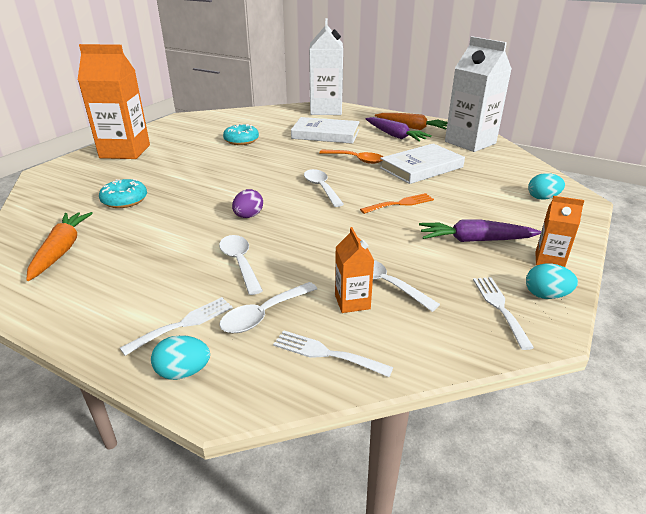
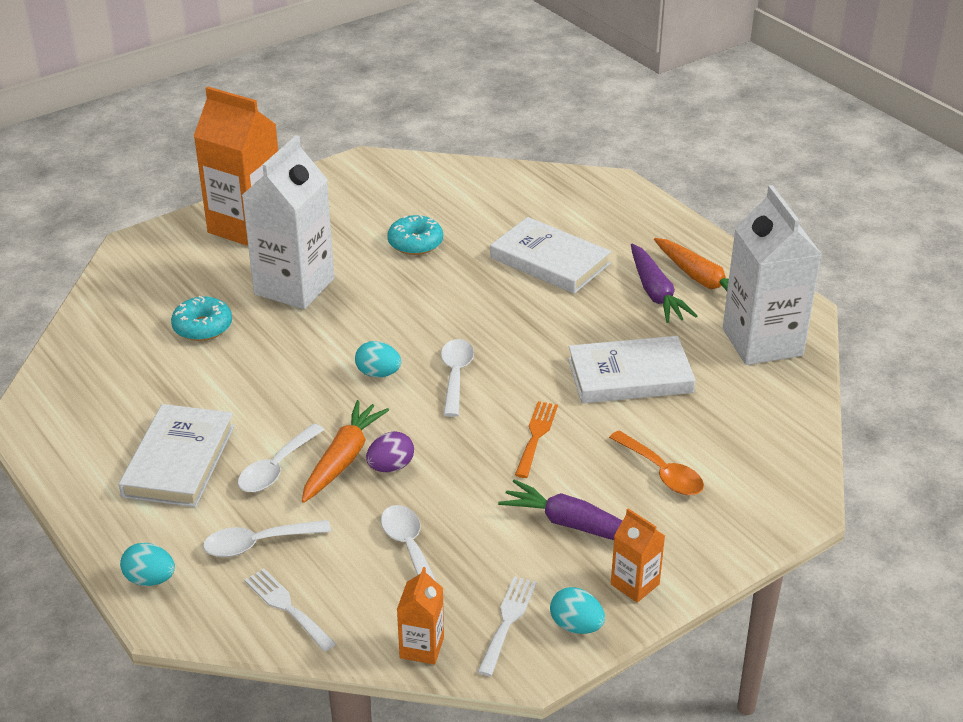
camera: 25 degrees right, 5 degrees up
orange carrot [26,212,93,281] -> orange carrot moved to [302,400,389,503]
white fork [120,297,233,356] -> none
white spoon [219,235,263,295] -> white spoon turned 150 degrees counterclockwise [238,423,324,492]
purple egg [232,189,263,218] -> purple egg moved to [366,431,414,472]
white carton [309,18,343,115] -> white carton moved to [241,135,335,309]
orange spoon [319,150,383,164] -> orange spoon moved to [609,430,704,495]
orange carton [335,227,374,313] -> orange carton moved to [397,567,444,665]
orange fork [360,193,434,214] -> orange fork turned 75 degrees counterclockwise [515,401,558,478]
turquoise egg [528,173,565,200] -> turquoise egg moved to [355,341,401,378]
none -> white book [119,404,234,507]

